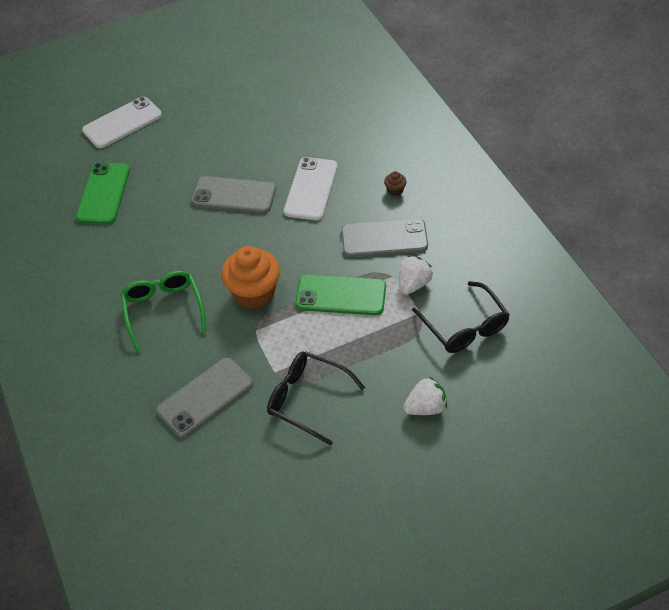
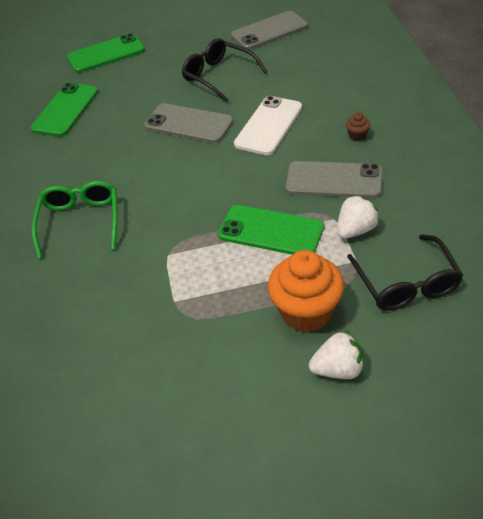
camera: 15 degrees right, 5 degrees down
white phone [82,97,162,148] -> green phone [67,33,145,73]
grey phone [156,357,253,438] -> grey phone moved to [231,11,308,50]
orange cupcake [222,246,280,309] -> orange cupcake moved to [268,250,344,332]
black glasses [267,351,365,446] -> black glasses moved to [182,38,267,103]

